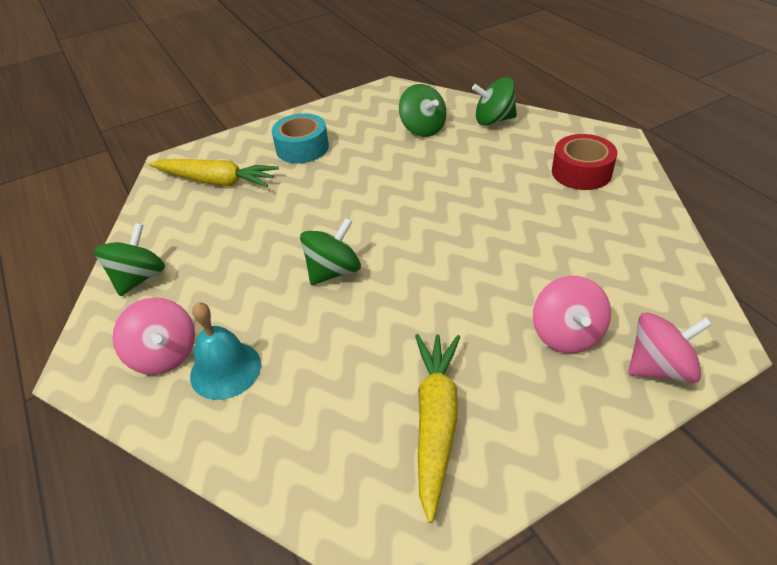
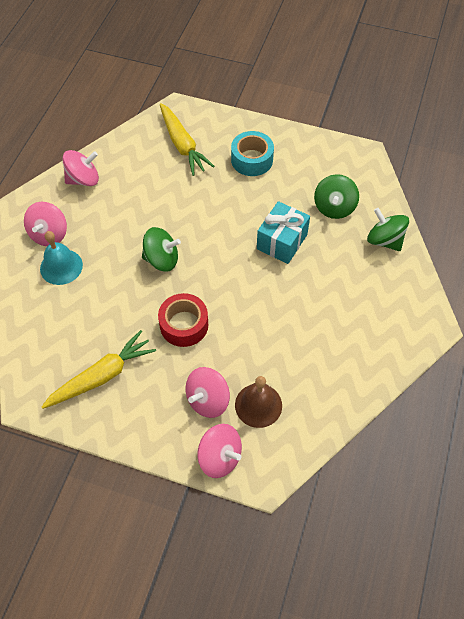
camera: 45 degrees right, 15 degrees up
green spinning top [94,223,165,296] -> pink spinning top [63,150,99,186]
red tape [552,134,617,190] -> red tape moved to [158,293,208,347]
none -> brown bell [235,376,282,428]
none -> turquoise gift [257,201,310,264]

